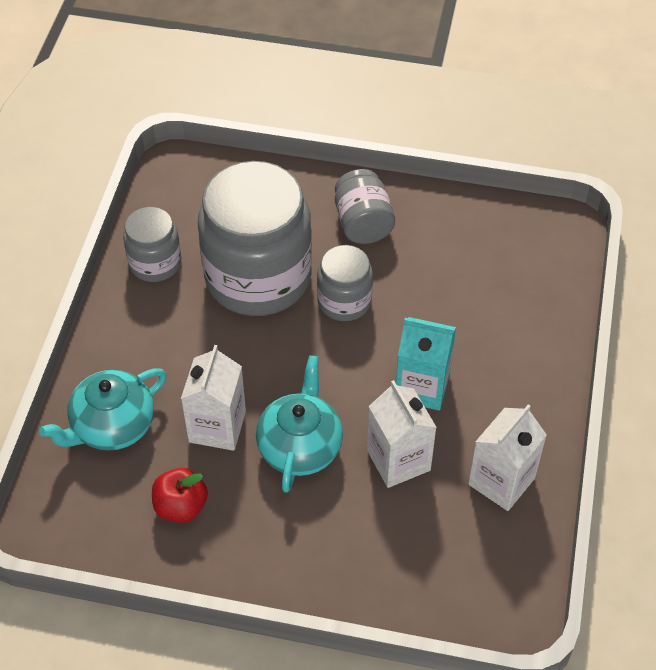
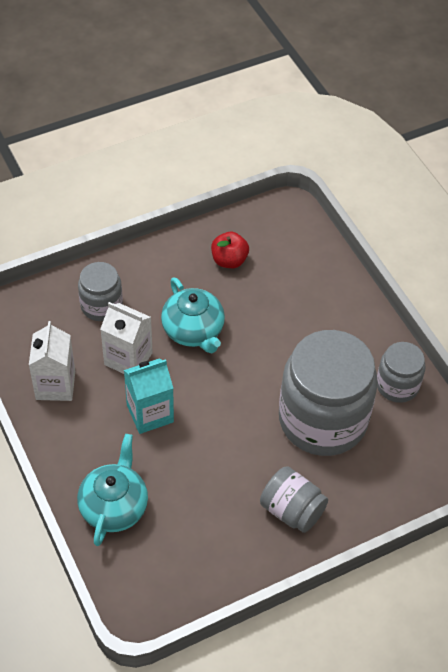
camera: 140 degrees right, 0 degrees up
turquoise teapot [39,368,167,451] -> turquoise teapot moved to [77,434,148,546]
white carton [181,345,246,451] -> none
grey jar [317,245,373,321] -> grey jar moved to [78,262,123,321]

